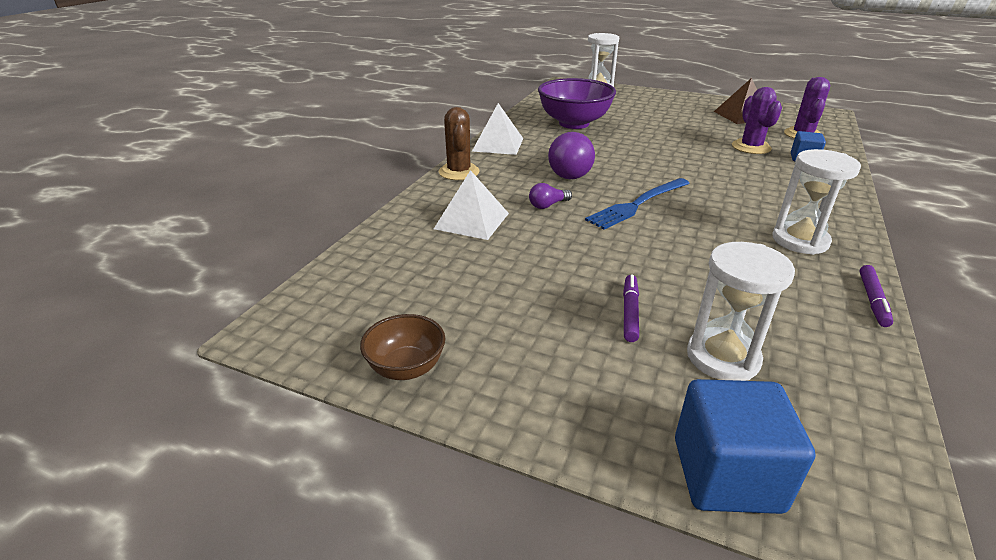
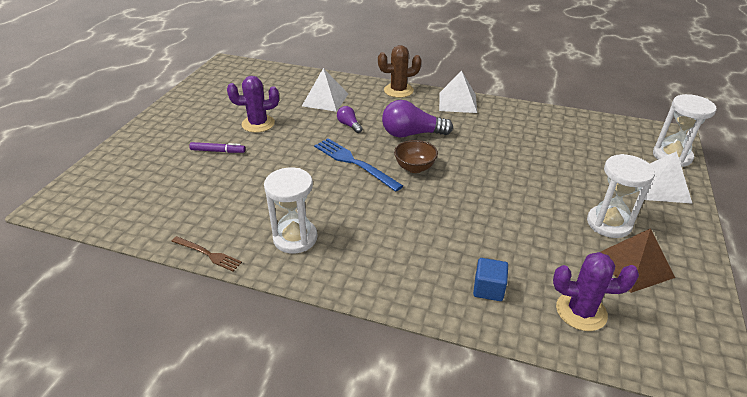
camera: 85 degrees right, 5 degrees up
brown bowl [360,314,445,380] -> brown bowl moved to [394,140,438,173]
purple bowl [538,78,616,129] -> none
blue cube [675,379,816,514] -> none
white hourglass [687,242,795,381] -> white hourglass moved to [587,154,655,238]
purple cactus [732,87,782,154] -> purple cactus moved to [227,76,279,133]
purple marker [859,265,893,327] -> brown fork [171,236,242,271]
none -> white pyramid [644,151,693,204]

